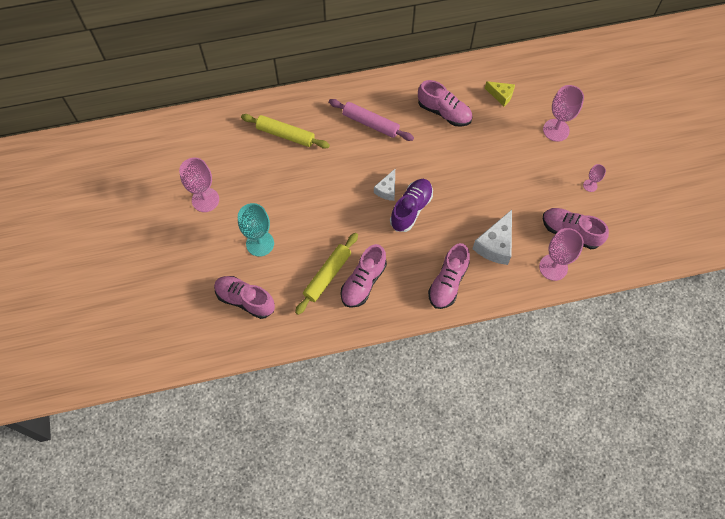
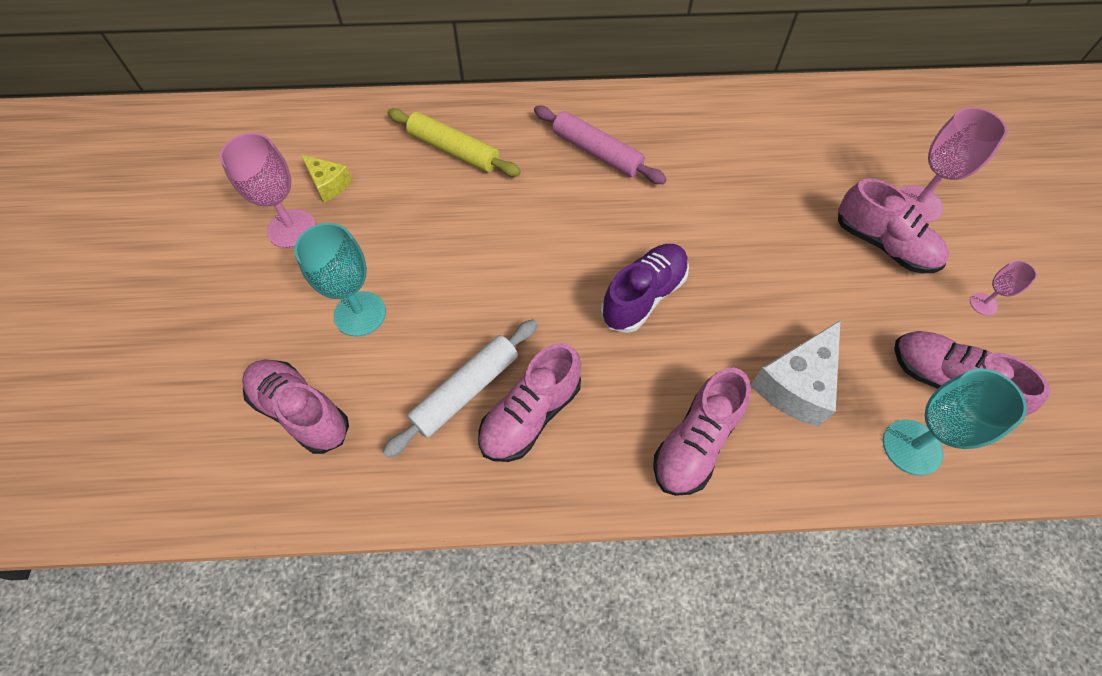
camera: 10 degrees right, 5 degrees down
yellow rolling pin [295,233,358,315] -> white rolling pin [383,319,538,458]
white cheese [374,169,395,201] -> none
pink shoe [418,80,473,127] -> pink shoe moved to [838,178,949,273]
yellow cheese [485,81,515,106] -> yellow cheese moved to [301,154,352,202]
pink goblet [539,228,584,281] -> turquoise goblet [883,368,1027,476]

